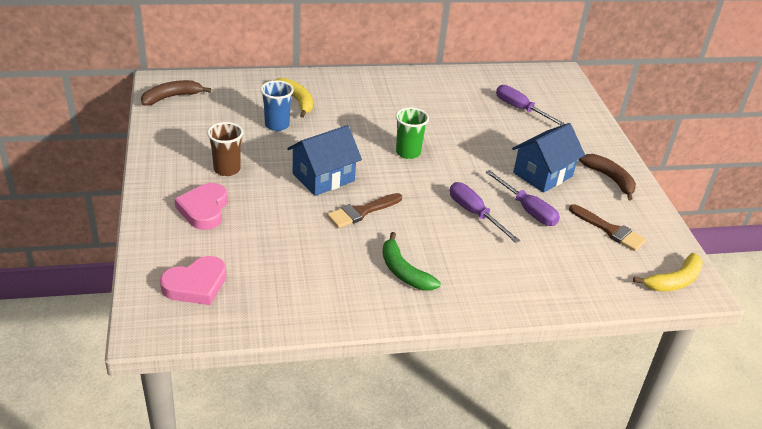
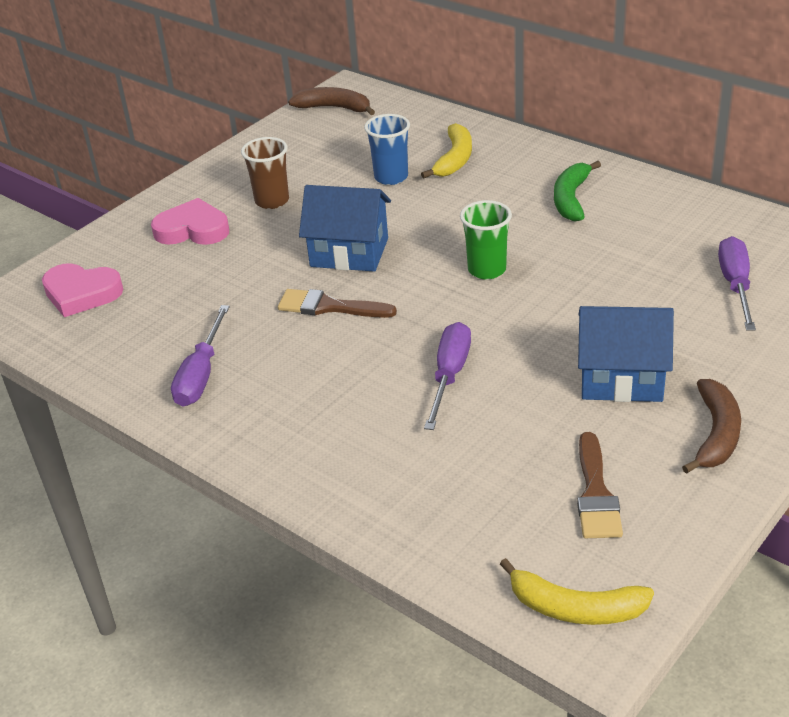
camera: 55 degrees right, 0 degrees up
pink heart [174,183,227,230] -> pink heart turned 45 degrees clockwise [151,198,229,245]
green banana [382,232,441,291] -> green banana moved to [554,161,601,222]
purple screwdriver [485,170,560,226] -> purple screwdriver moved to [171,305,230,407]

